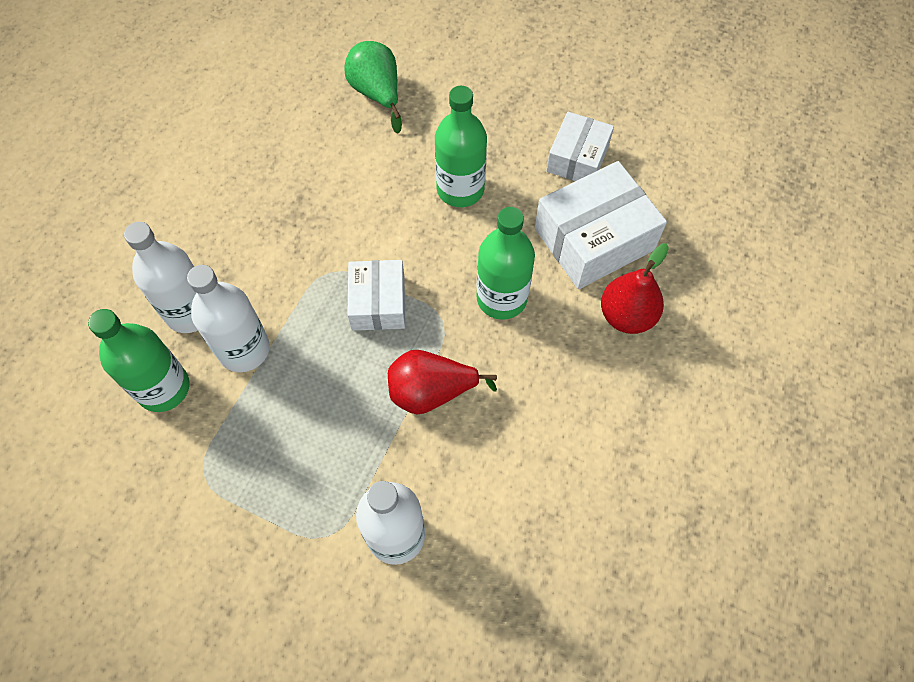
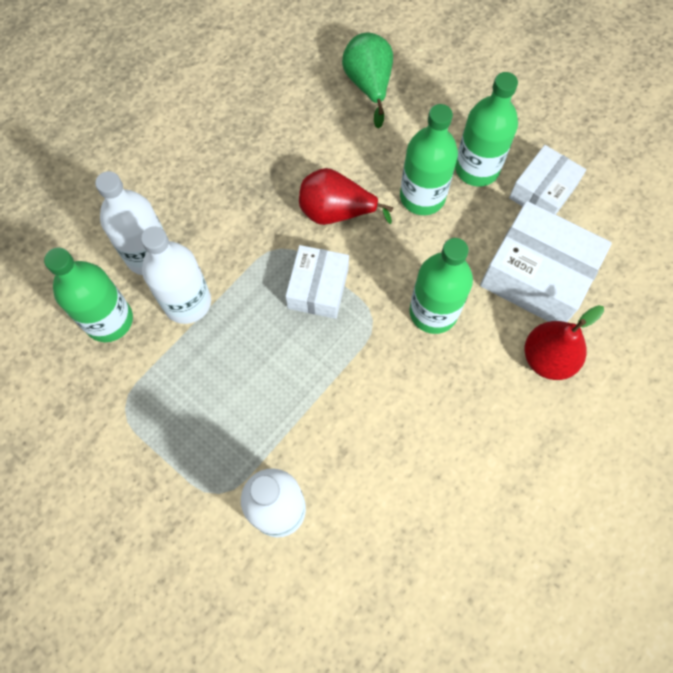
camera: 15 degrees right, 5 degrees up
red pear [388,350,497,414] -> red pear moved to [299,168,393,225]
white box [535,161,667,289] -> white box turned 45 degrees clockwise [480,201,612,322]
none -> green bottle [455,72,518,187]

